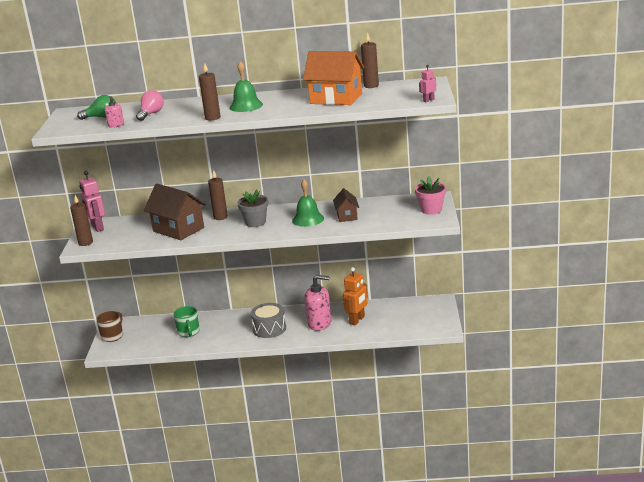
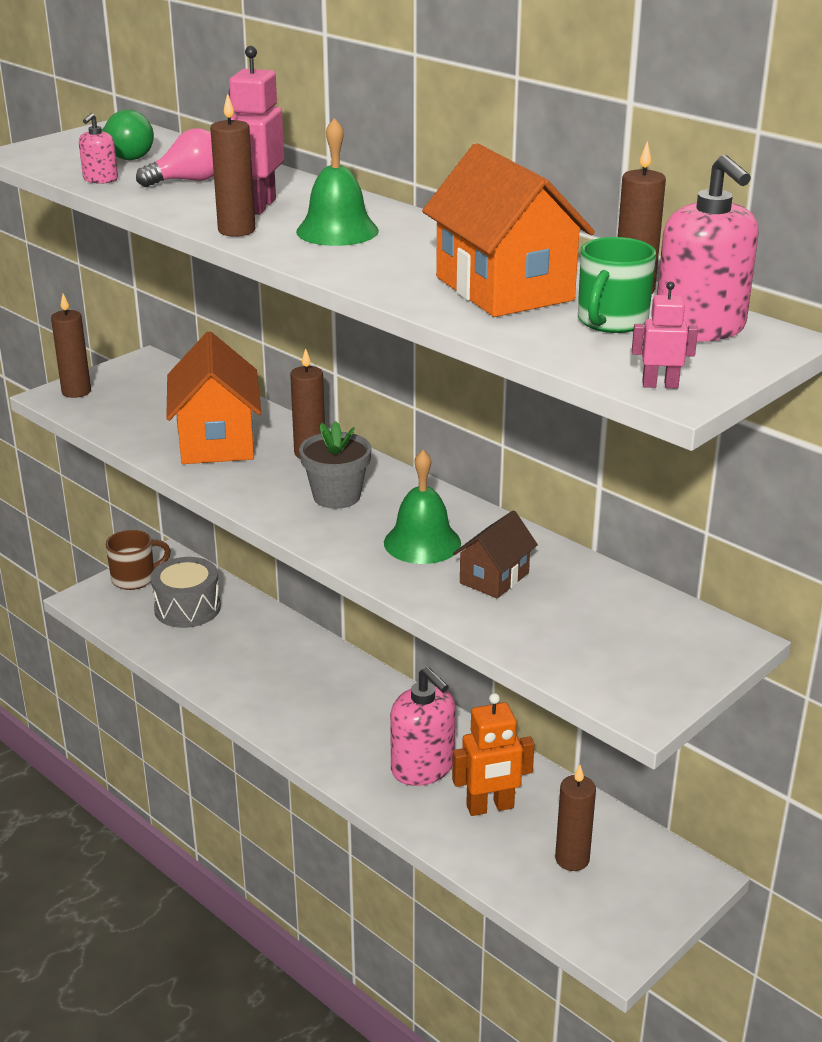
camera: 40 degrees right, 5 degrees up
pink robot [79,171,105,232] -> pink robot moved to [229,46,284,215]
brown house [144,184,206,240] -> orange house [166,331,261,464]
green mug [174,306,200,337] -> green mug moved to [578,237,656,333]
grey drum [250,303,286,338] -> grey drum moved to [151,557,221,628]
pink flower pot [415,176,446,215] -> none
none -> brown candle [555,765,596,871]
none -> pink soap dispenser [657,155,759,342]

